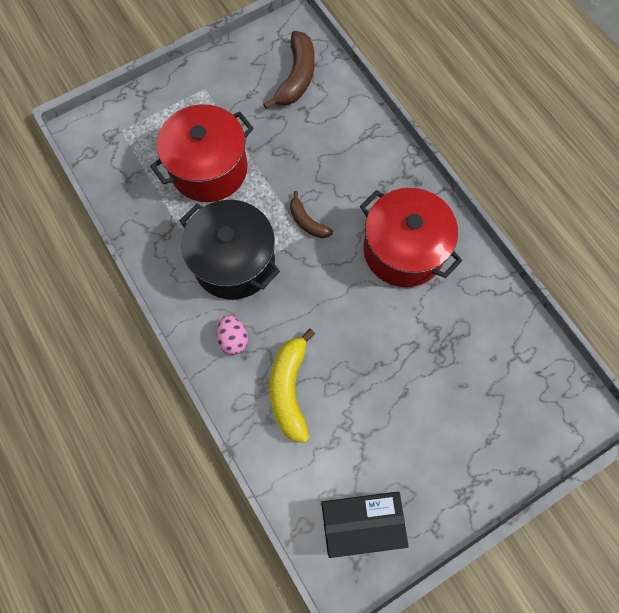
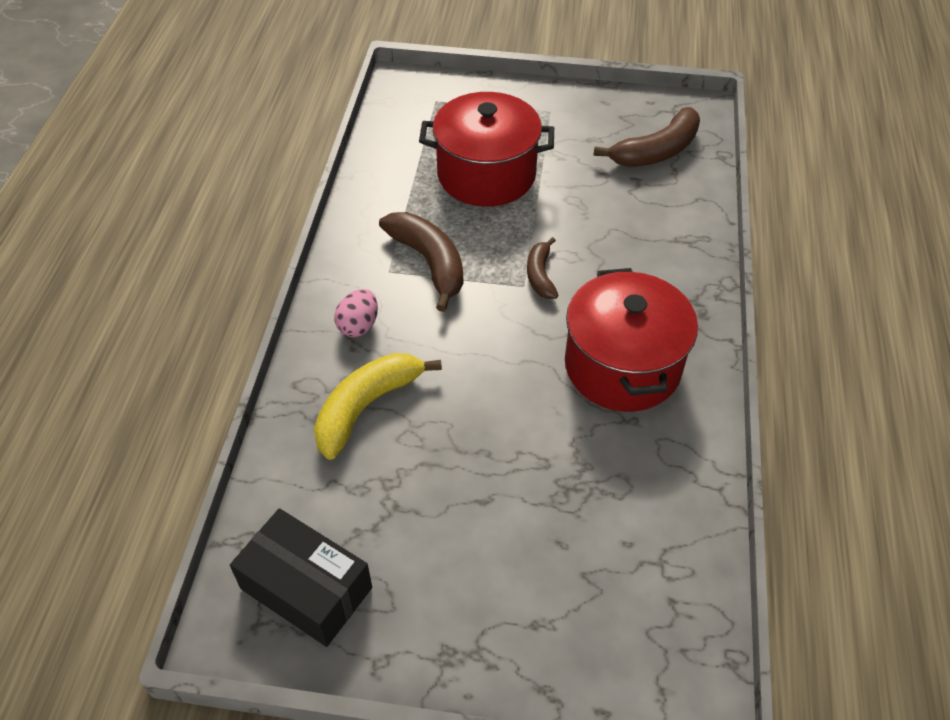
camera: 40 degrees right, 20 degrees down
black pot [179,200,280,300] -> brown banana [379,212,463,312]

